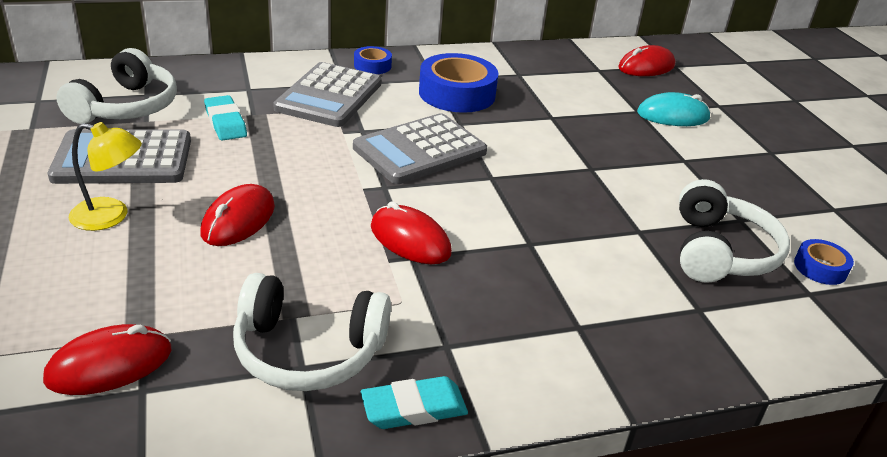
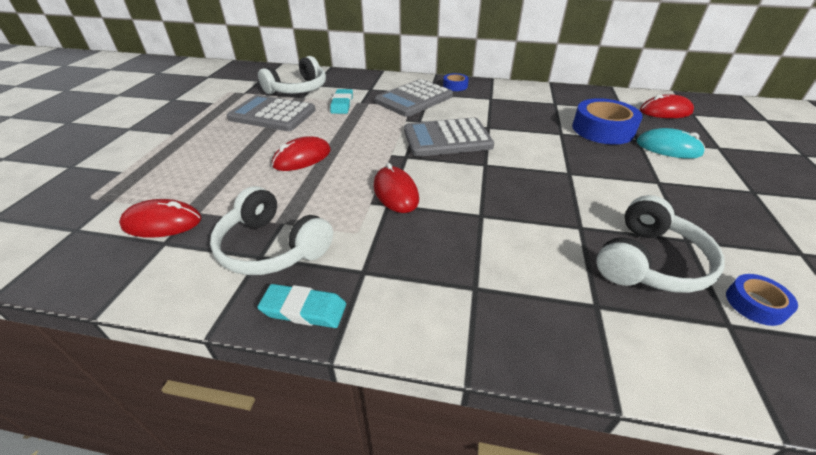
camera: 30 degrees right, 5 degrees up
yellow lamp [69,122,142,231] -> none
blue tape [419,53,498,113] -> blue tape moved to [572,98,643,145]

